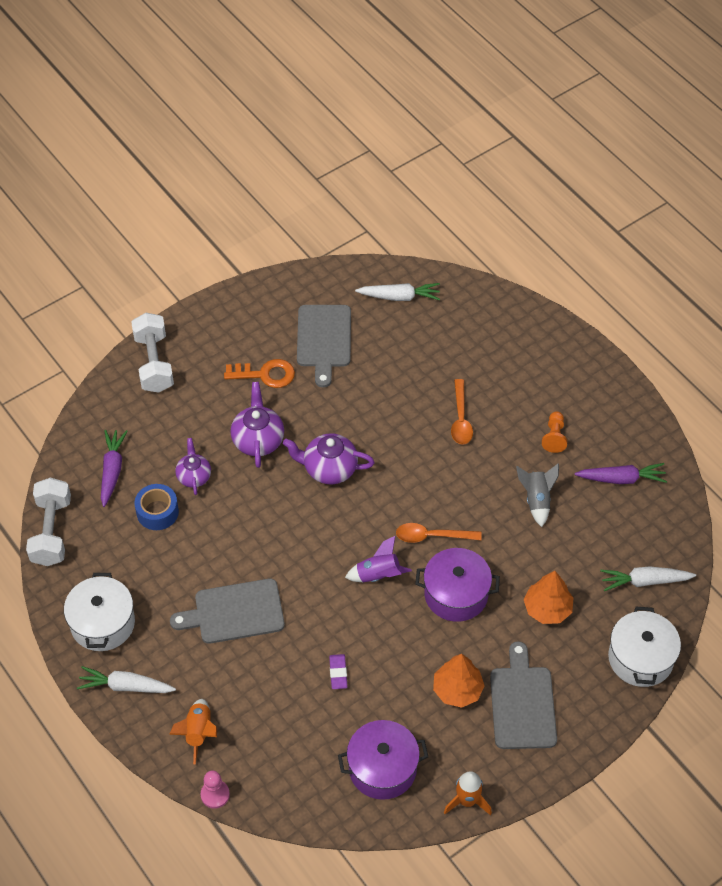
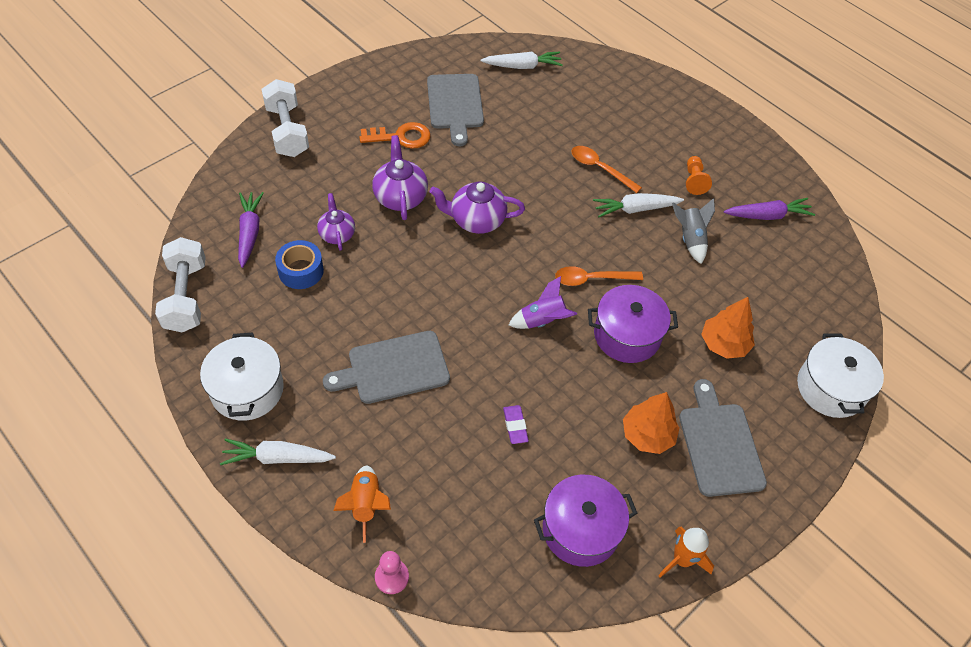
camera: 10 degrees left, 0 degrees up
orange spoon [451,379,473,445] -> orange spoon turned 135 degrees clockwise [572,146,642,193]
white carrot [600,566,696,591] -> white carrot moved to [593,193,684,217]

